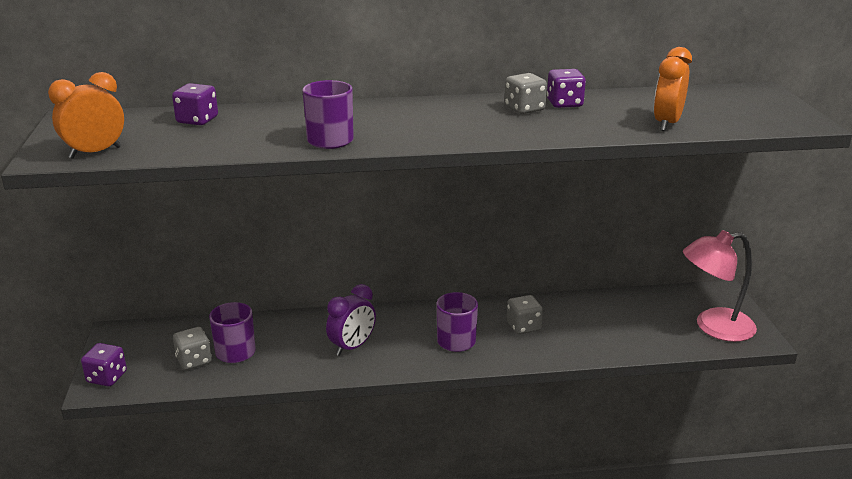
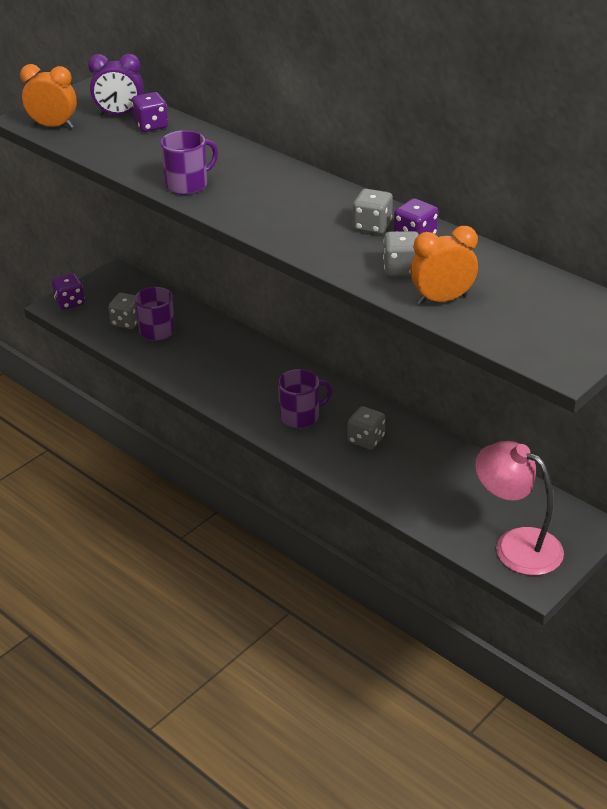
camera: 50 degrees right, 10 degrees up
purple clock [326,284,376,356] -> purple clock moved to [88,54,144,115]
none -> grey dice [383,231,419,277]

